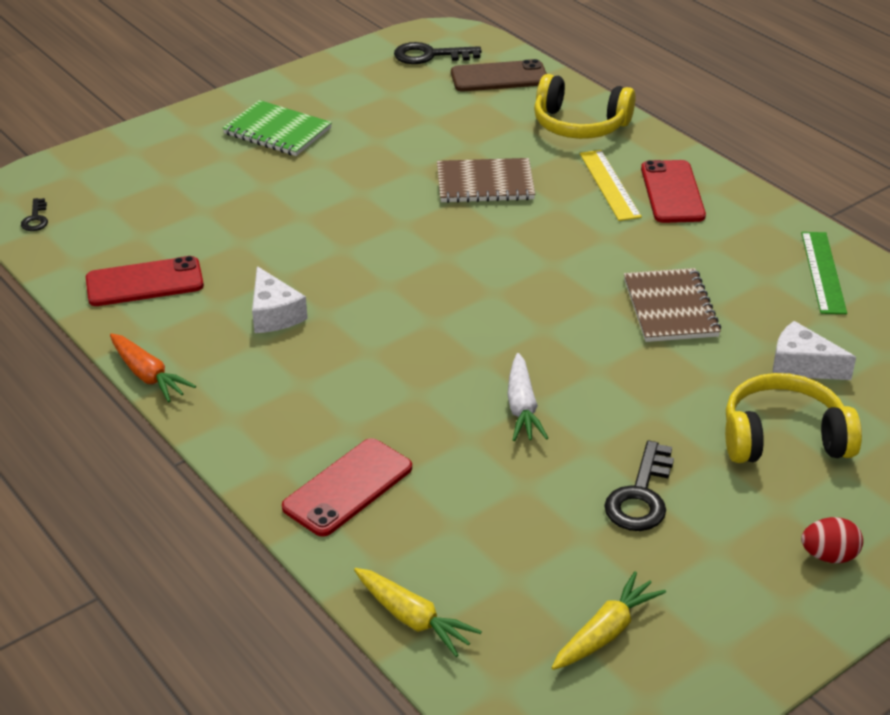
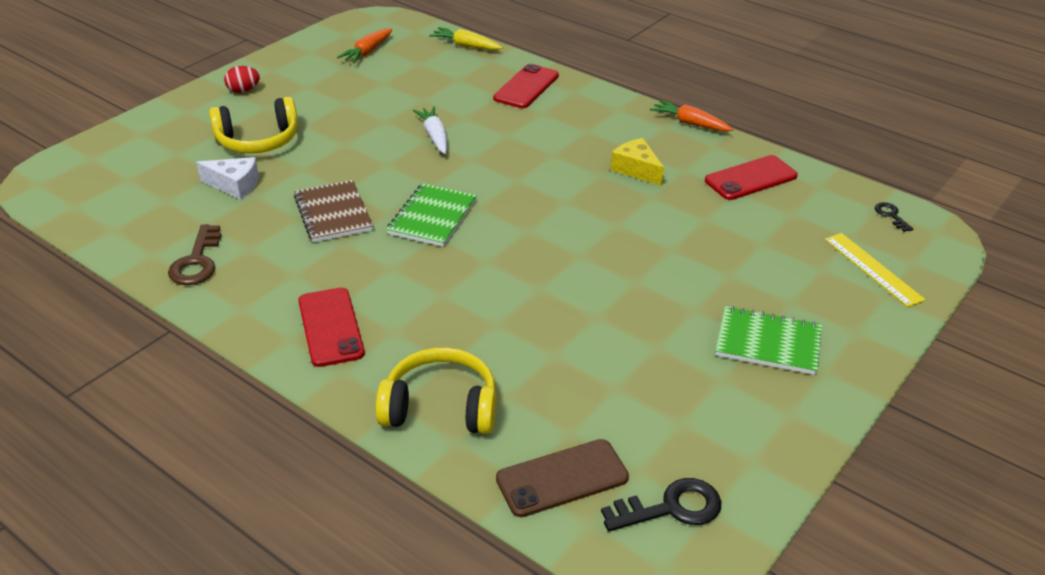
camera: 165 degrees right, 0 degrees up
white cheese [252,266,308,333] -> yellow cheese [611,138,664,186]
brown notebook [437,158,535,203] -> none
yellow carrot [551,571,666,670] -> orange carrot [337,28,392,63]
yellow ruler [580,150,642,221] -> yellow ruler moved to [825,233,926,307]
black key [604,441,674,531] -> none
green ruler [801,232,847,314] -> brown key [168,224,222,285]
none -> green notebook [386,183,477,247]

